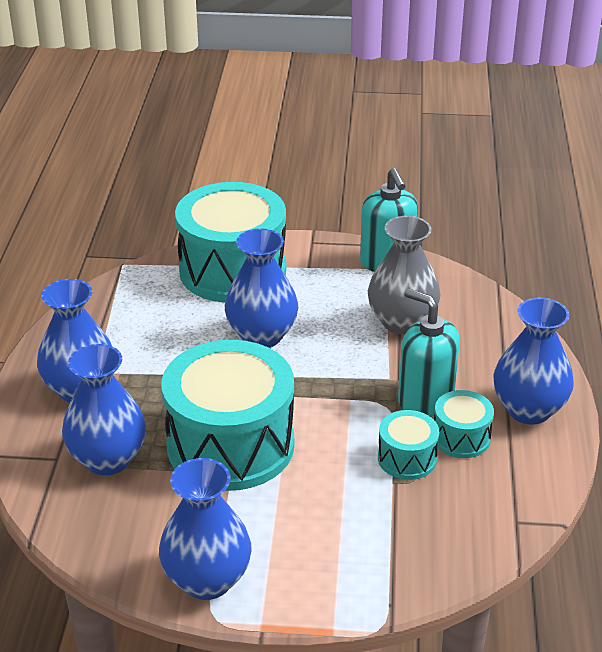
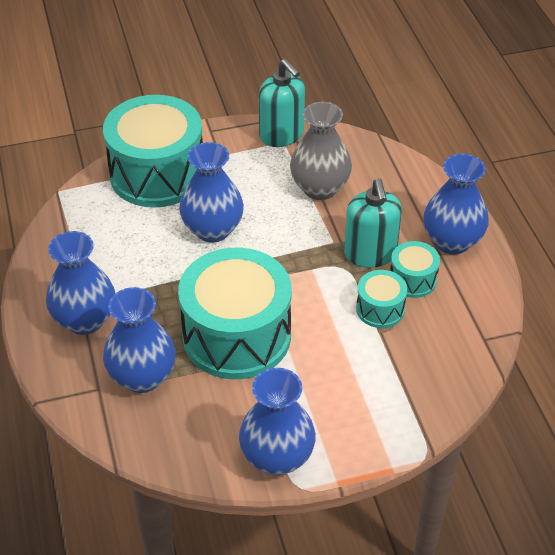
camera: 20 degrees left, 10 degrees up
turquoise soap dispenser [398,288,460,417] -> turquoise soap dispenser turned 120 degrees counterclockwise [344,178,402,268]

